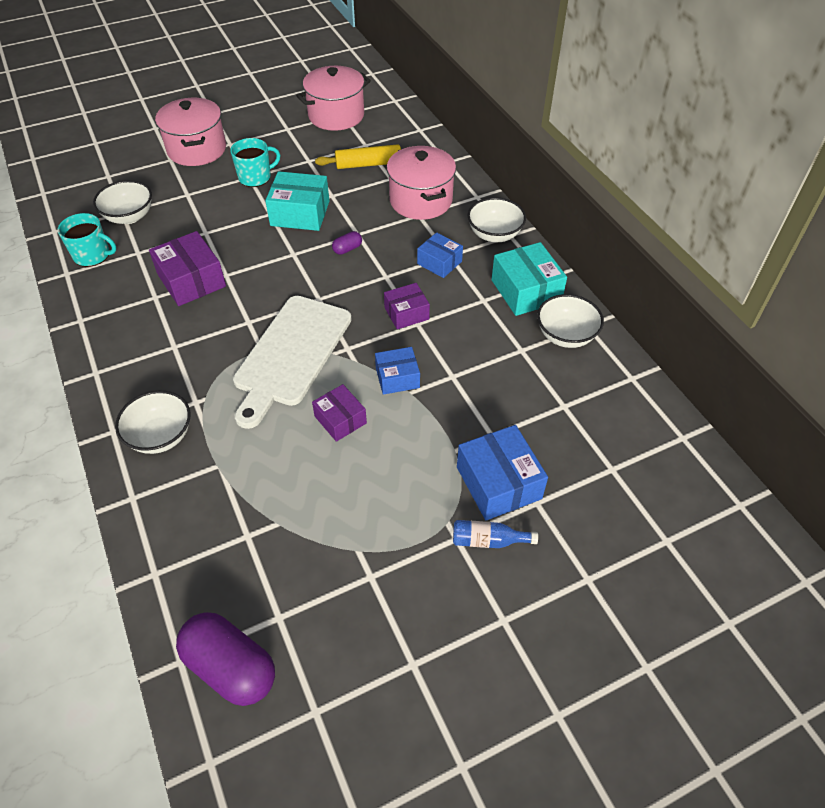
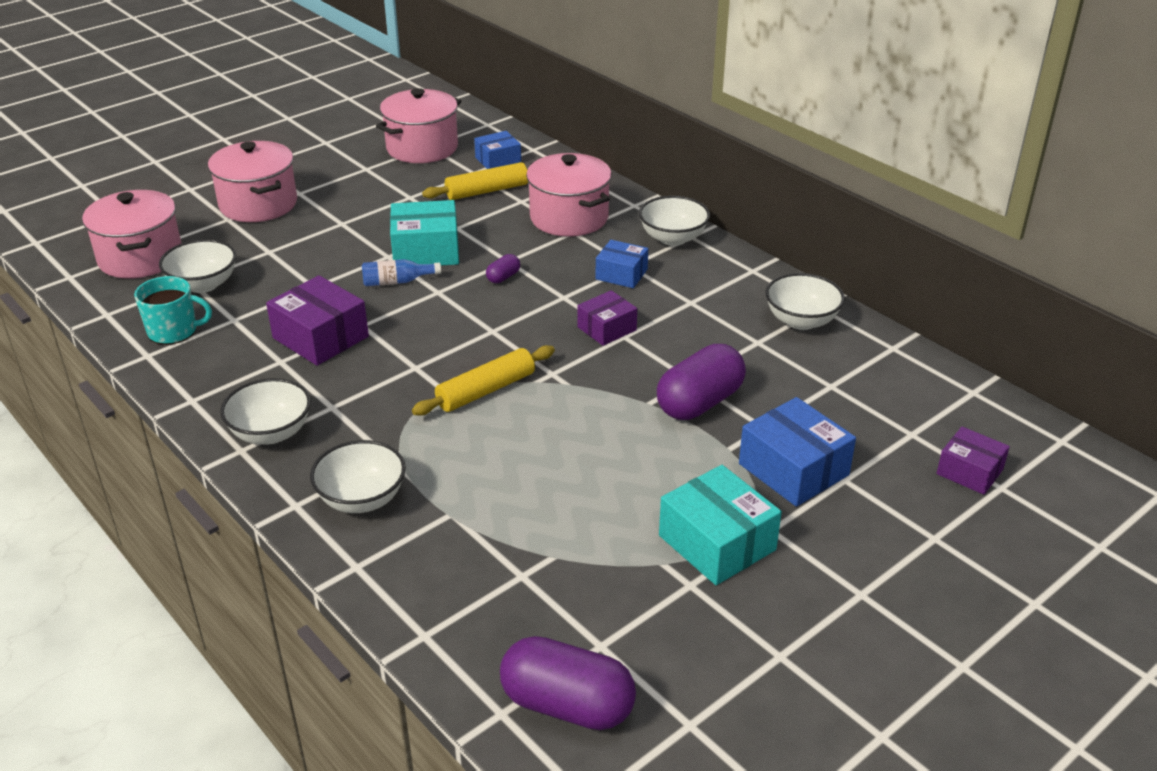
camera: 15 degrees left, 15 degrees down
turquoise mug [230,138,280,187] -> none
white cutting board [233,296,352,429] -> yellow rolling pin [412,345,555,416]
purple box [312,384,367,442] -> purple box moved to [936,427,1010,495]
blue box [375,347,420,395] -> blue box moved to [474,131,521,169]
blue bottle [453,520,538,548] -> blue bottle moved to [362,259,441,286]
turquoise box [492,242,567,316] -> turquoise box moved to [659,465,782,585]
none -> pink pot [82,190,181,279]
none -> white bowl [220,378,311,445]
none -> purple capsule [657,344,746,420]

